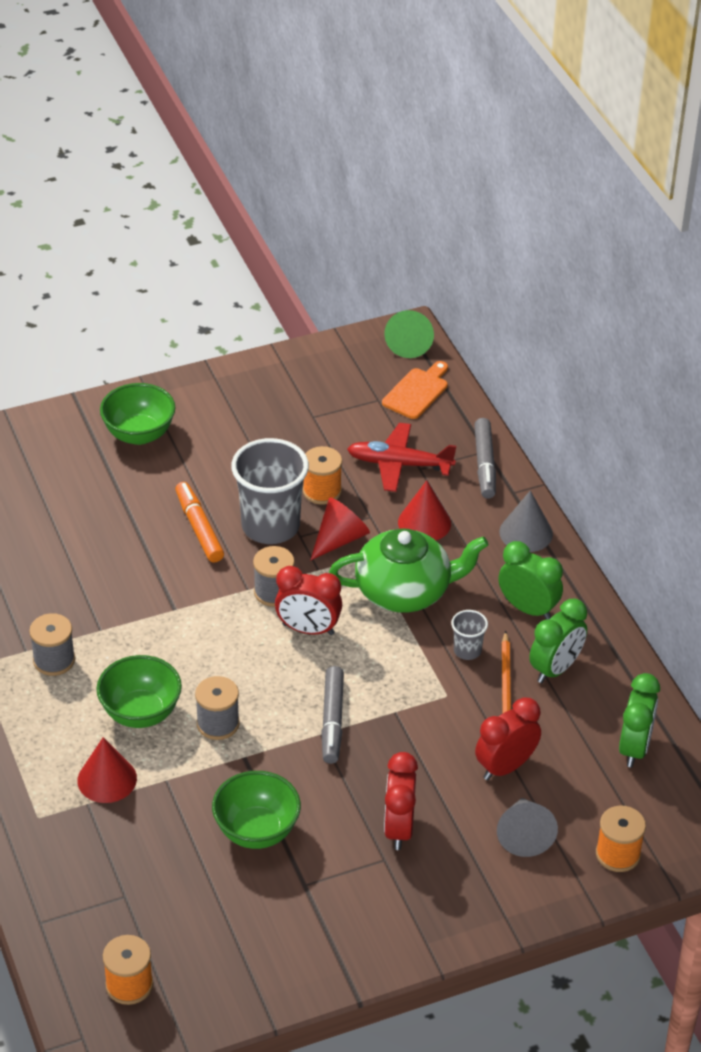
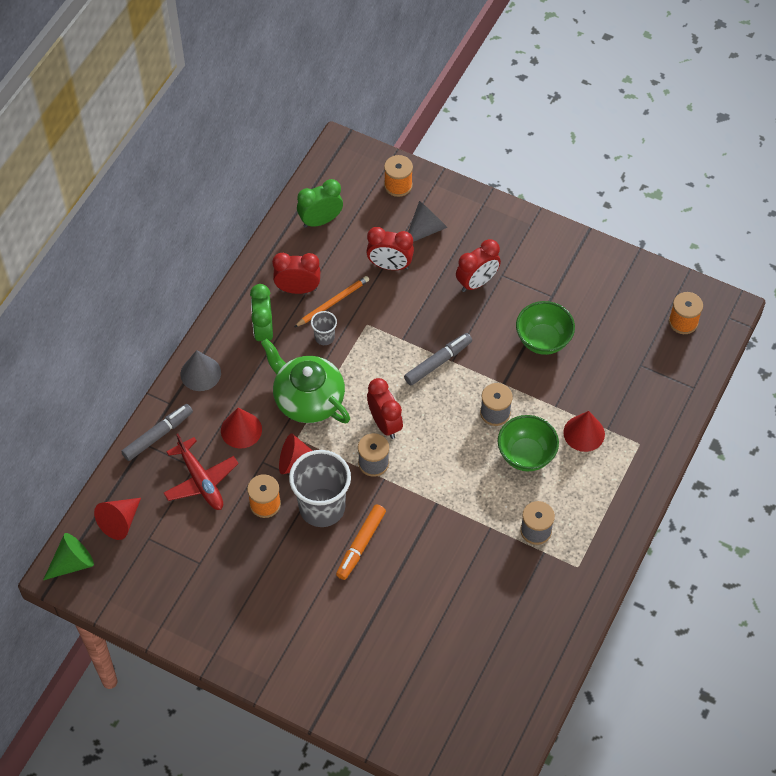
camera: 130 degrees left, 15 degrees up
green bowl [100,383,175,445] -> none
orange cutting board [382,361,448,419] -> red cone [94,498,141,540]
green clock [529,599,587,683] -> red clock [272,253,320,294]

